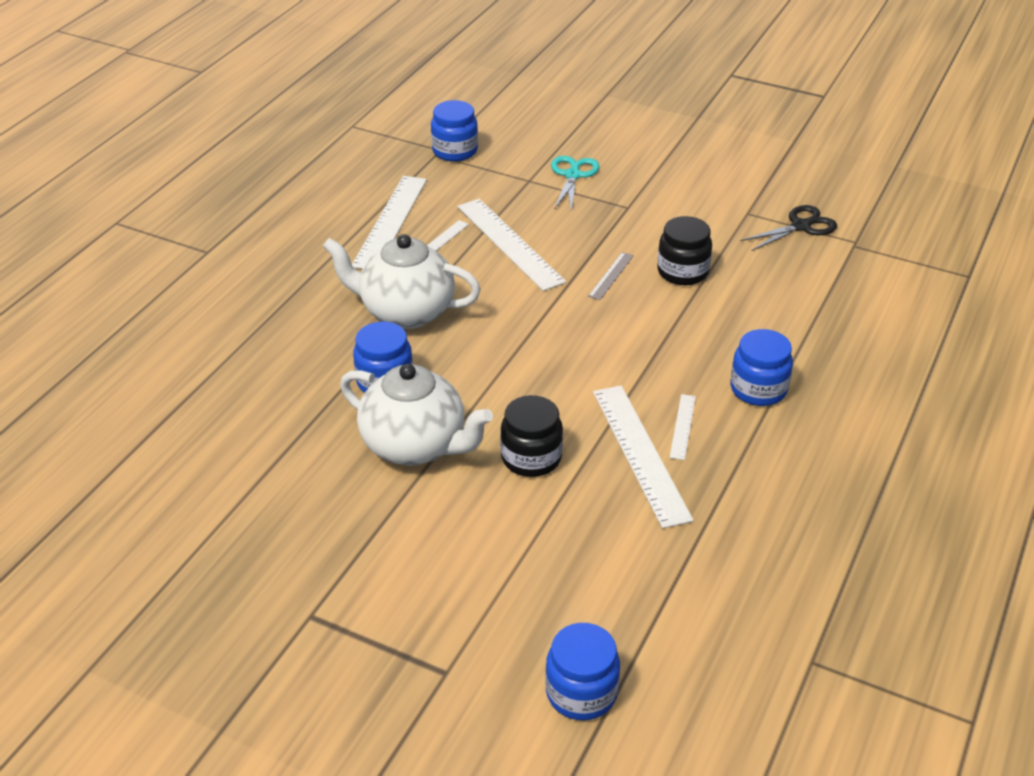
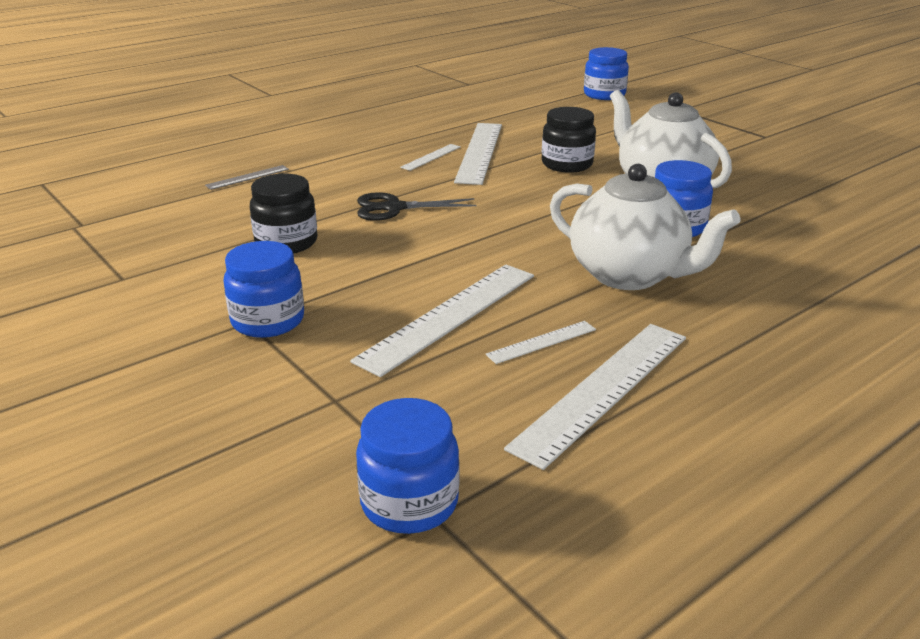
camera: 155 degrees left, 10 degrees down
white ruler [457,199,566,291] -> white ruler turned 45 degrees clockwise [350,264,534,377]
turquoise scissors [551,156,600,211] -> none
grey ruler [588,252,634,300] -> grey ruler moved to [205,165,289,190]
blue jar [731,329,793,406] -> blue jar moved to [223,241,304,338]
black scissors [741,205,837,251] -> black scissors moved to [357,192,477,221]

